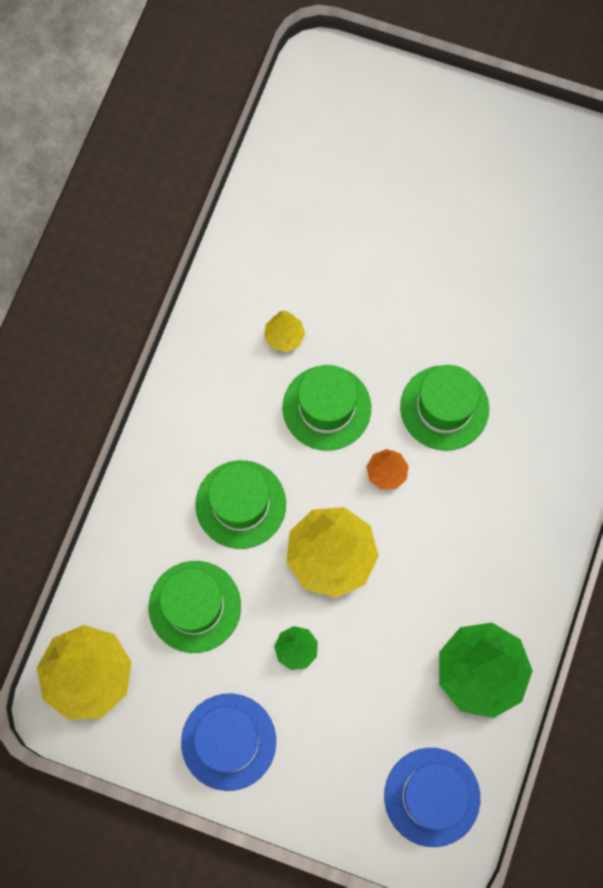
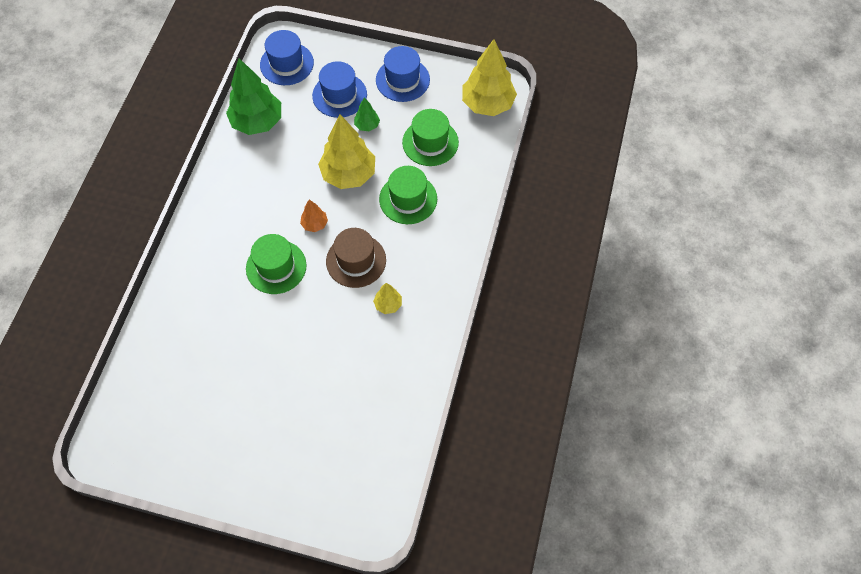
camera: 175 degrees right, 10 degrees down
green hat [283,365,371,451] -> brown hat [326,228,386,288]
none -> blue hat [312,61,367,118]

